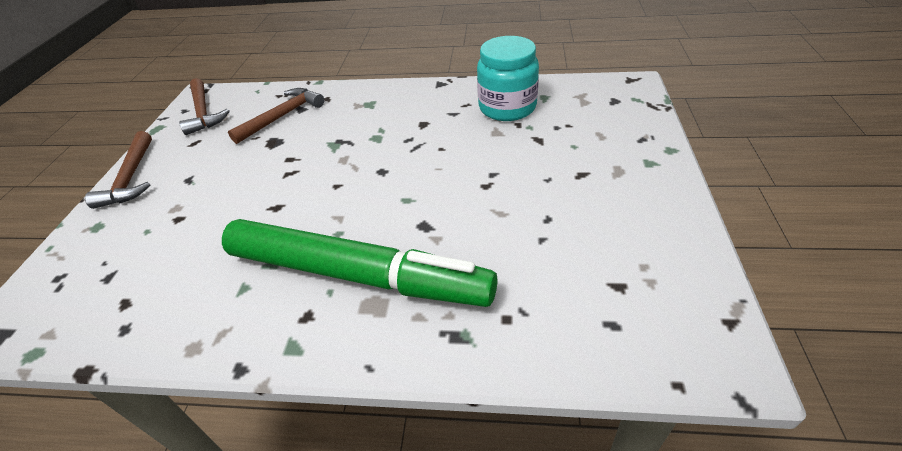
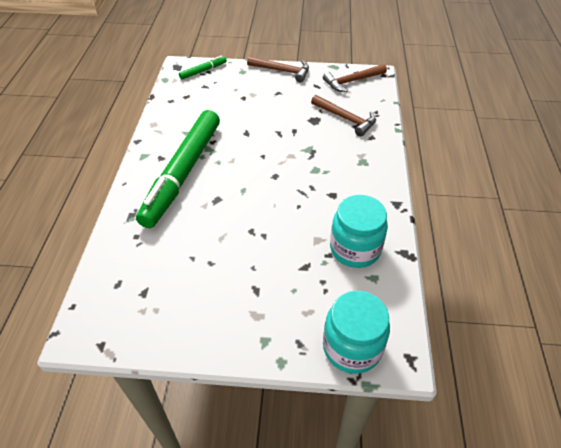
camera: 85 degrees right, 5 degrees up
brown hammer [85,131,152,209] -> brown hammer turned 150 degrees counterclockwise [247,56,309,82]
none -> green marker [179,55,227,80]
none -> turquoise jar [323,291,390,374]

